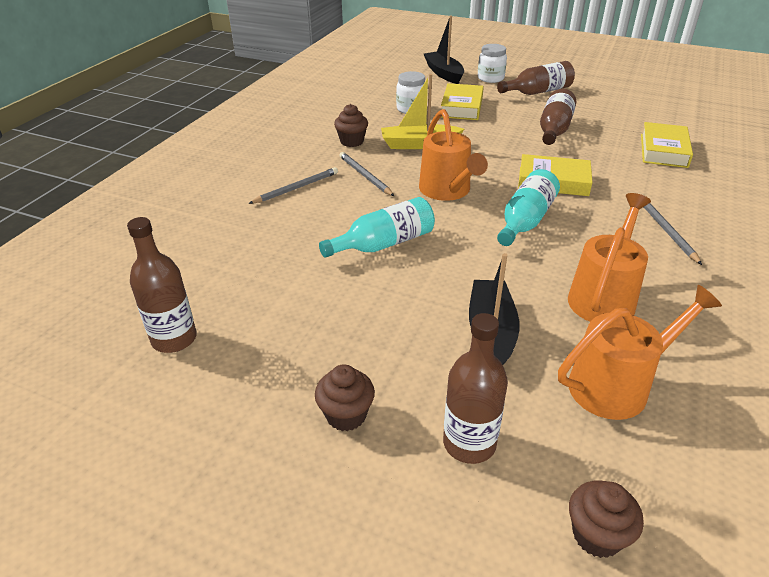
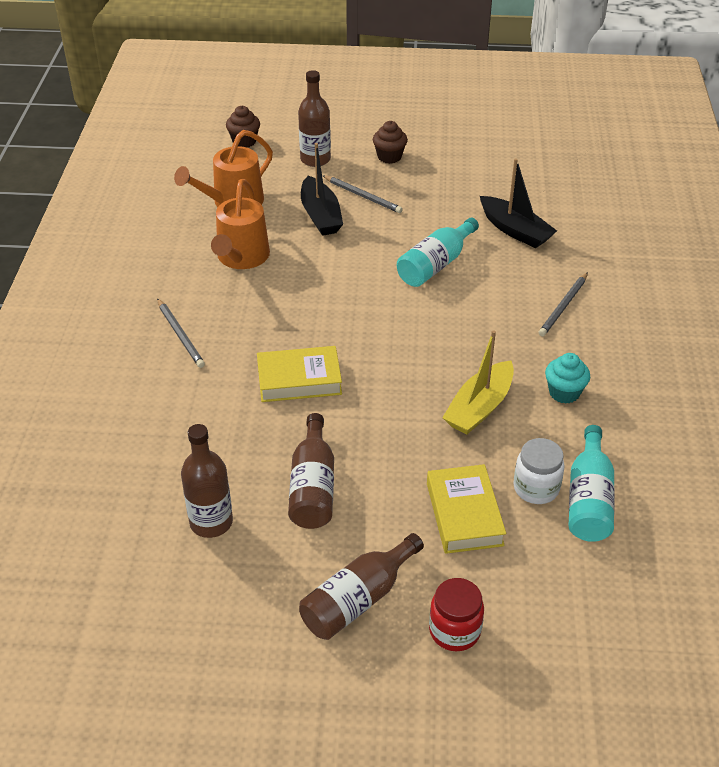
camera: 160 degrees right, 5 degrees up
brown bottle [127,217,197,353] -> brown bottle moved to [181,424,233,538]
brown cupcake [334,104,368,147] -> turquoise cupcake [545,353,590,404]
grey pencil [339,152,394,196] -> grey pencil moved to [322,175,403,213]
yellow boat [381,74,464,149] -> yellow boat turned 150 degrees clockwise [442,330,514,435]
orange watering can [419,109,488,201] -> none
black boat [424,15,464,84] -> black boat moved to [480,158,557,248]
white jar [478,44,507,83] -> red jar [429,578,484,651]
turquoise bottle [497,169,560,246] -> turquoise bottle moved to [569,425,615,542]
yellow book [641,122,693,168] -> none

